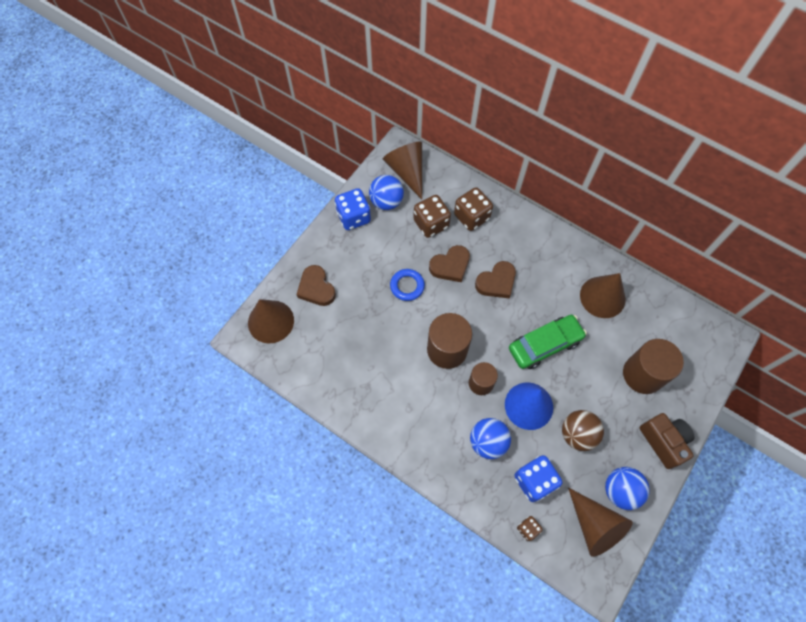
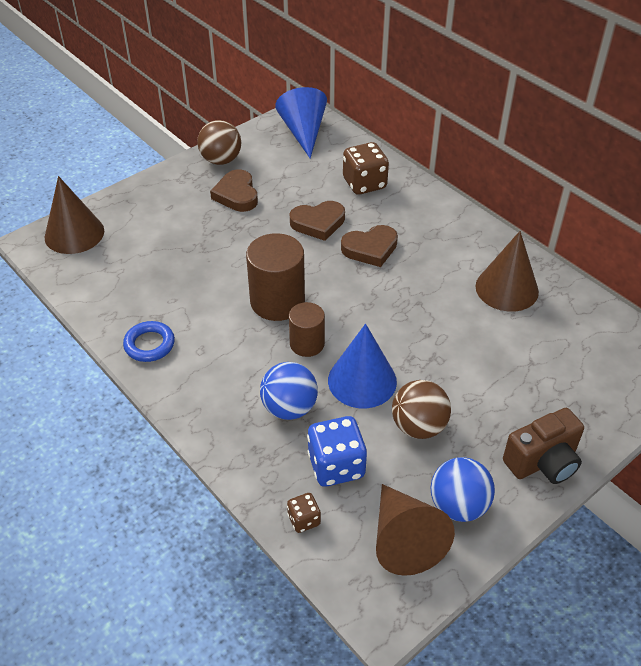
camera: 15 degrees right, 20 degrees down
brown heart [296,265,336,306] -> brown heart moved to [210,169,258,212]
blue dice [335,188,371,230] -> brown ball [197,120,241,165]
blue ball [369,175,404,210] -> none
brown cone [383,142,422,199] -> blue cone [275,87,327,158]
blue ring [390,269,425,301] -> blue ring moved to [123,321,175,362]
brown dice [413,195,451,238] -> none
green car [509,315,587,369] -> none
brown cylinder [623,339,684,394] -> none
brown camera [640,413,695,469] -> brown camera turned 75 degrees clockwise [503,408,584,484]

